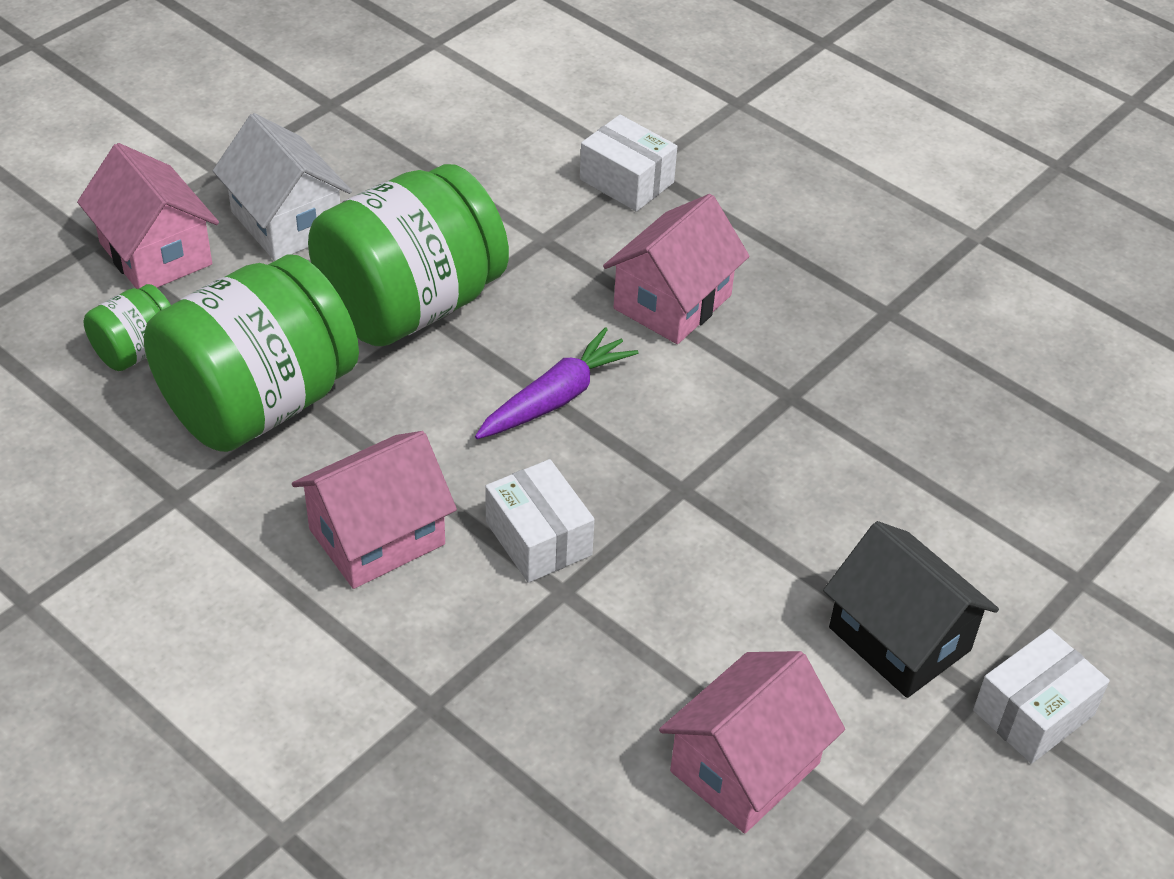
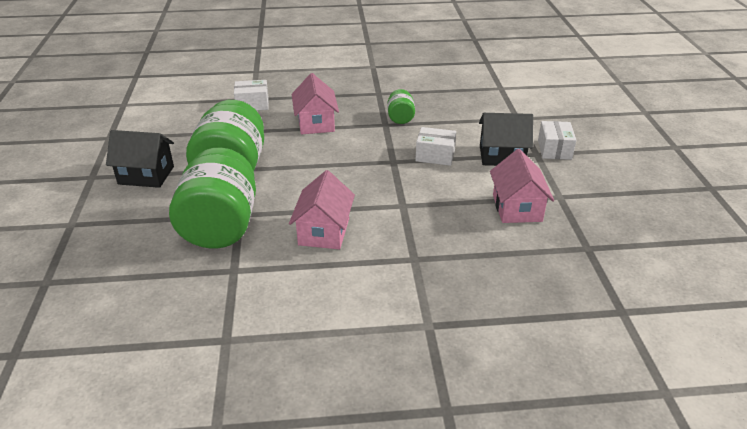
camera: 45 degrees left, 10 degrees down
pink house [77,143,219,289] -> none
green jar [84,284,171,371] -> green jar moved to [388,89,415,124]
white house [213,113,352,261] -> black house [106,130,174,188]
purple carrot [475,327,639,439] -> none
white box [485,459,595,583] -> white box moved to [415,127,456,166]

